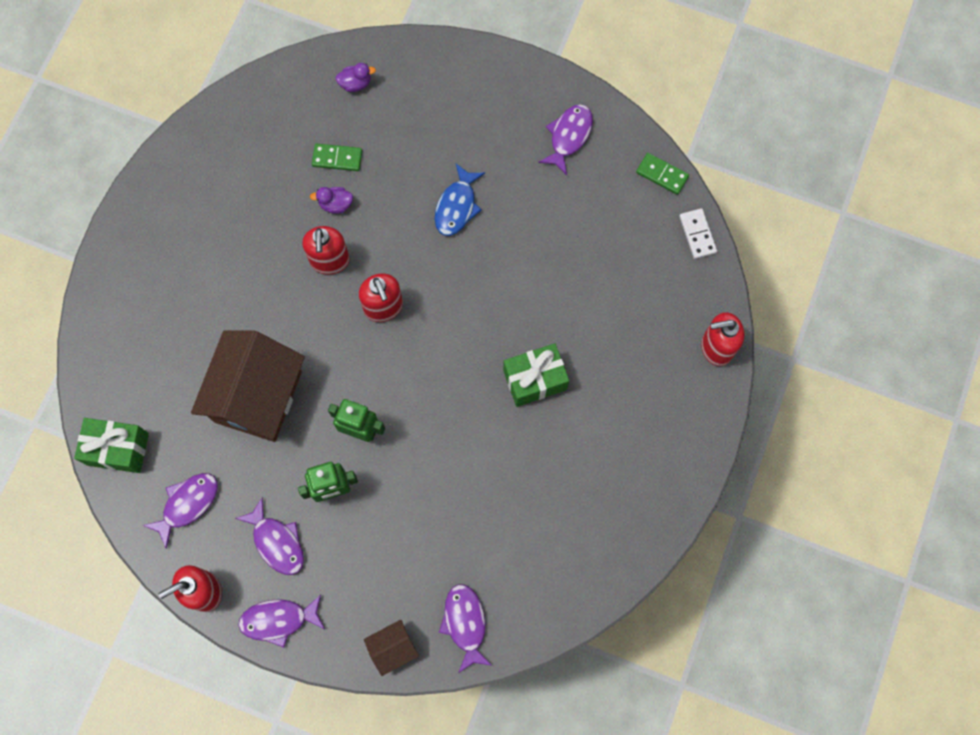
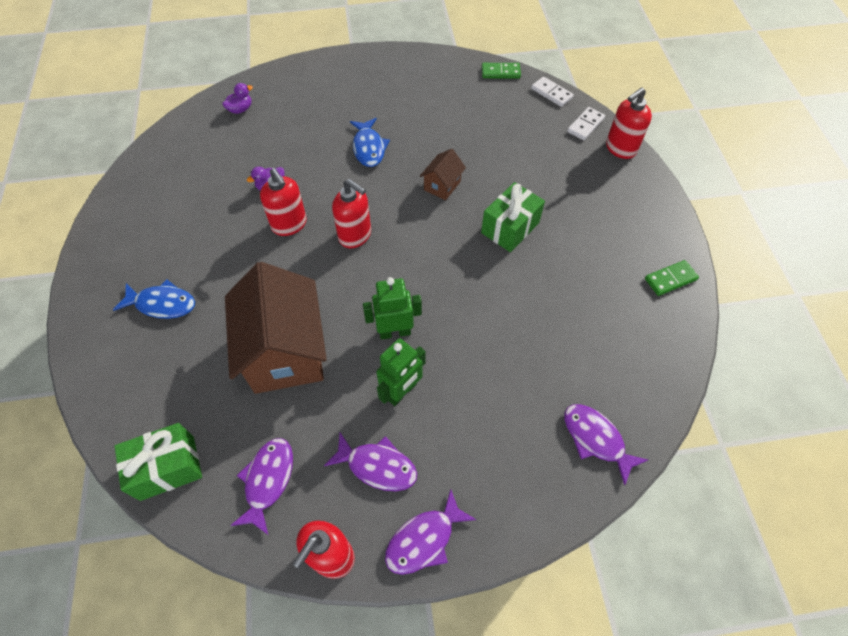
camera: 30 degrees left, 15 degrees down
green domino [312,143,362,171] -> green domino moved to [645,260,699,296]
brown house [364,620,419,676] -> brown house moved to [420,149,466,200]
purple fish [538,104,593,175] -> none
none -> blue fish [113,280,195,319]
none -> white domino [567,107,605,140]

